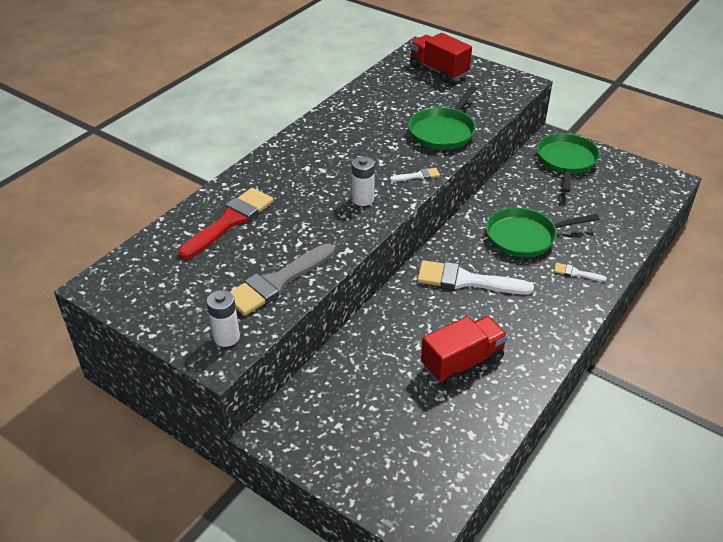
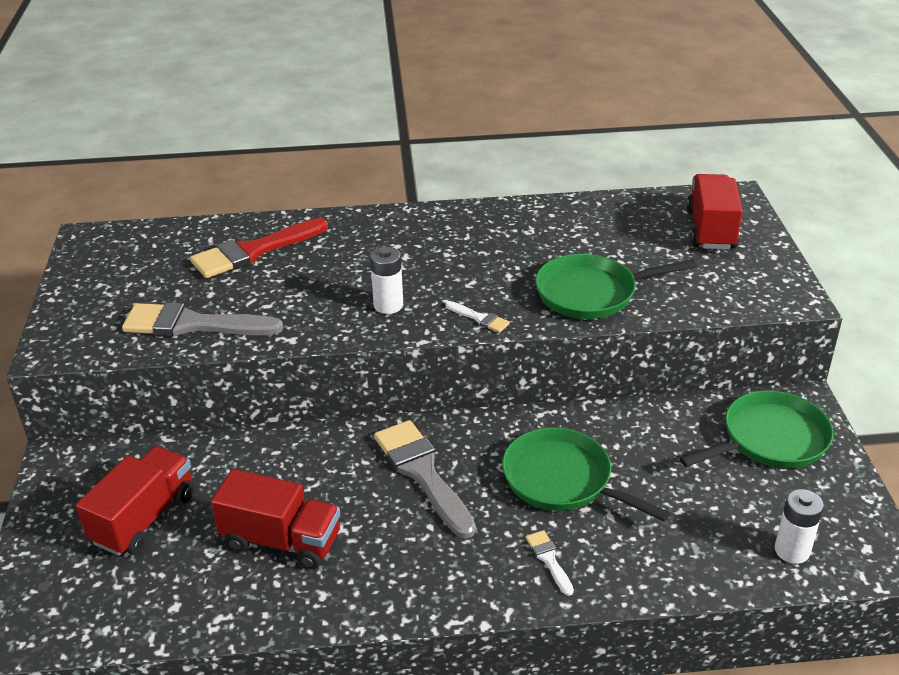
camera: 50 degrees right, 5 degrees down
red brush [178,188,274,259] -> red brush turned 150 degrees clockwise [190,218,328,278]
white battery [207,290,240,347] -> white battery moved to [775,489,824,564]
white brush [417,260,534,295] -> grey brush [374,420,476,539]
none -> red truck [76,446,195,556]

